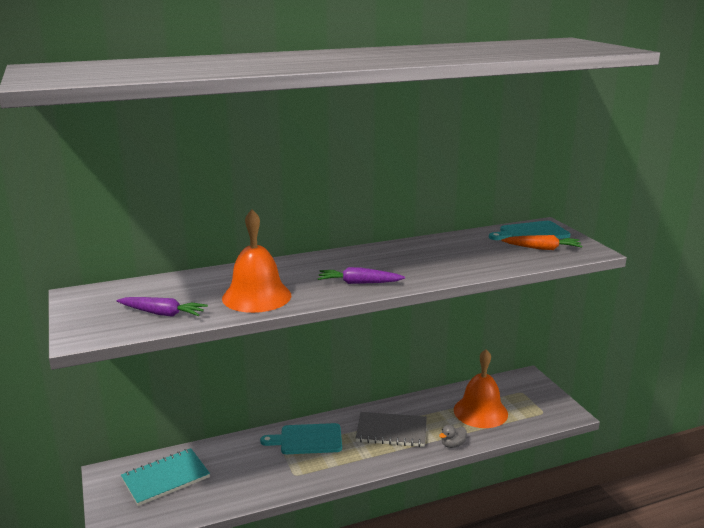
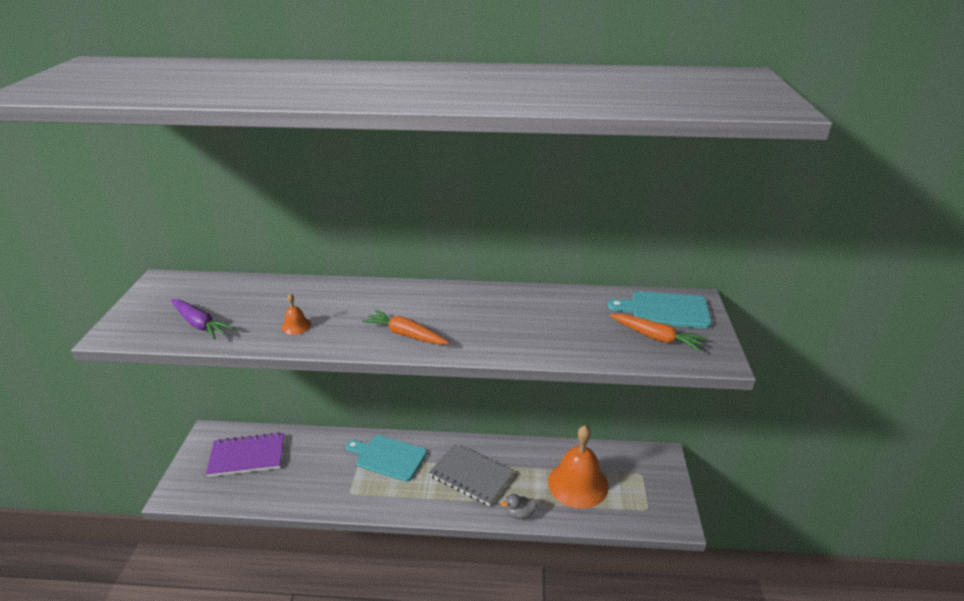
camera: 25 degrees right, 10 degrees up
turquoise notebook [121,448,210,506] -> purple notebook [206,432,284,477]
orange bell [222,209,291,313] -> orange bell [281,294,311,335], size x0.40
purple carrot [318,267,405,284] -> orange carrot [362,310,449,345]

